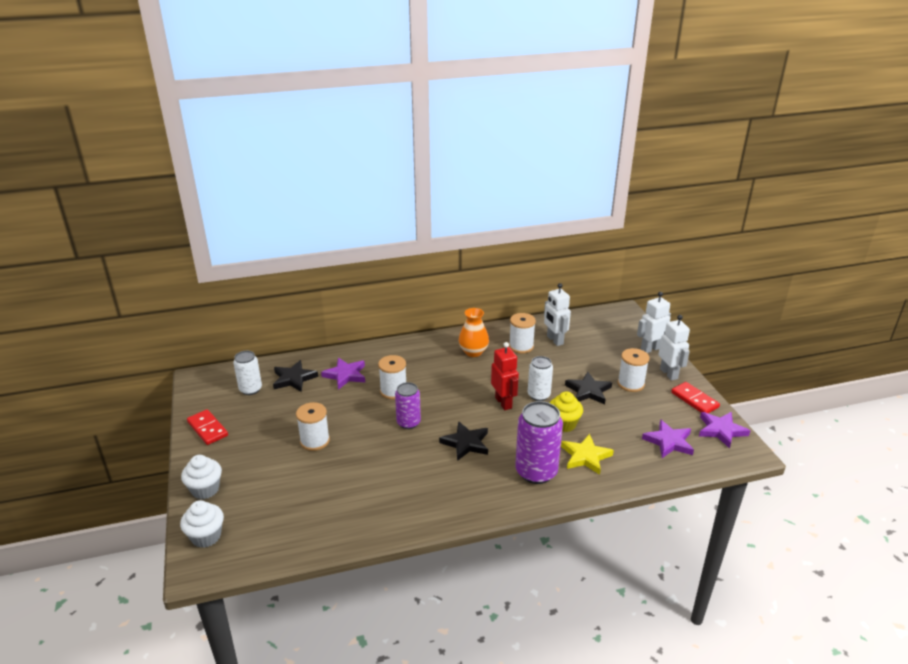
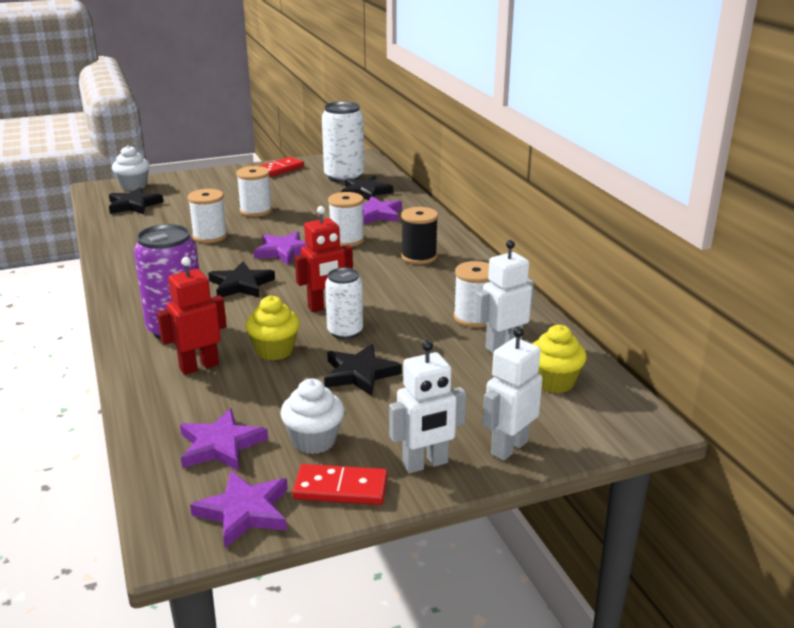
camera: 85 degrees right, 5 degrees down
white cupcake [181,455,222,499] -> white cupcake moved to [280,379,344,454]
white can [234,351,262,395] -> white can [322,101,364,183], size x1.62
purple can [395,382,421,429] -> purple star [254,231,308,265]
orange vase [459,308,489,357] -> none
yellow star [561,434,614,475] -> red robot [157,257,227,375]
white spool [618,348,649,392] -> white spool moved to [188,189,227,243]
white robot [637,292,671,353] -> white robot turned 105 degrees counterclockwise [482,326,543,461]
red domino [671,382,720,413] -> red domino turned 45 degrees clockwise [293,464,388,505]
none -> black star [109,187,163,214]
none -> black spool [401,207,438,264]
none -> yellow cupcake [532,325,587,393]

